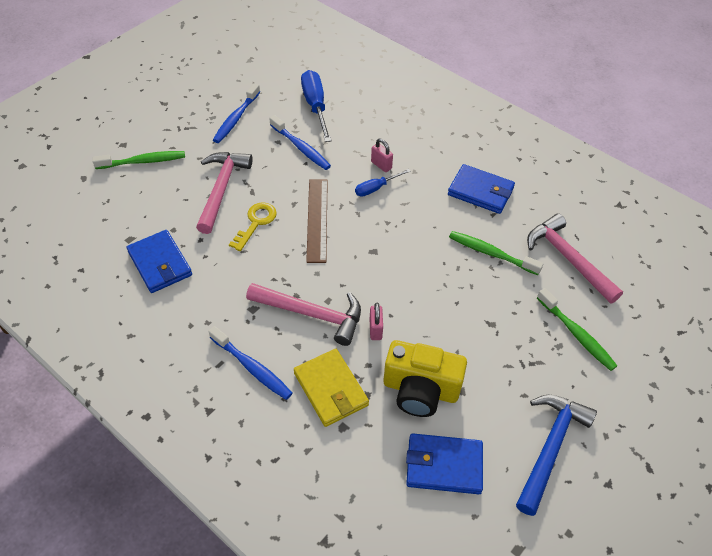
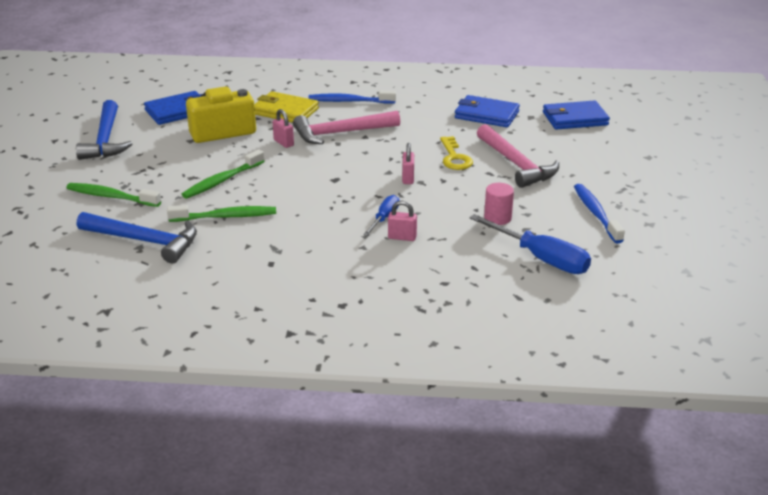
camera: 145 degrees right, 20 degrees down
green toothbrush [92,151,185,169] -> green toothbrush moved to [182,149,265,199]
blue toothbrush [269,115,331,170] -> pink cylinder [484,183,514,225]
brown ruler [306,179,328,263] -> pink padlock [402,143,414,184]
blue wallet [448,164,515,214] -> blue wallet moved to [543,100,610,130]
pink hammer [527,213,623,304] -> blue hammer [77,212,197,263]

